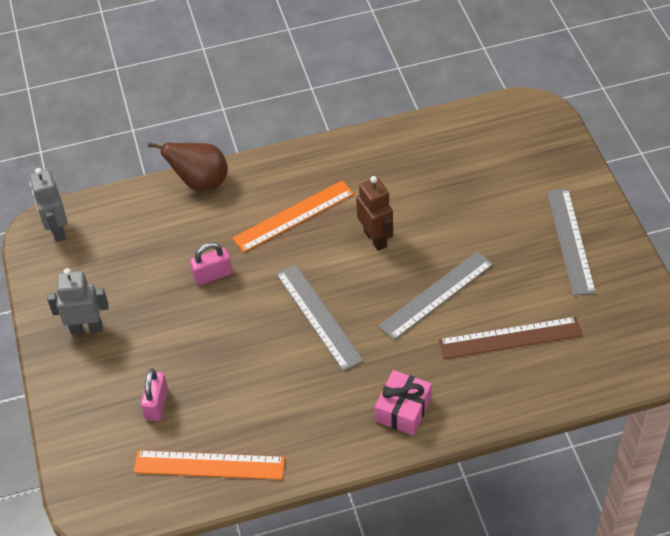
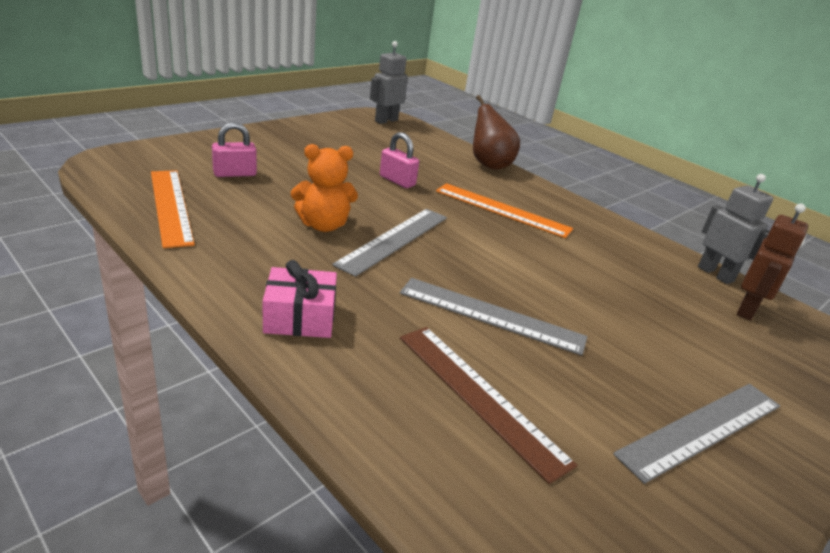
camera: 55 degrees right, 20 degrees down
grey robot [47,268,108,334] -> grey robot moved to [698,174,773,284]
brown robot [356,176,393,251] -> brown robot moved to [737,204,808,321]
none -> orange teddy bear [291,144,358,232]

